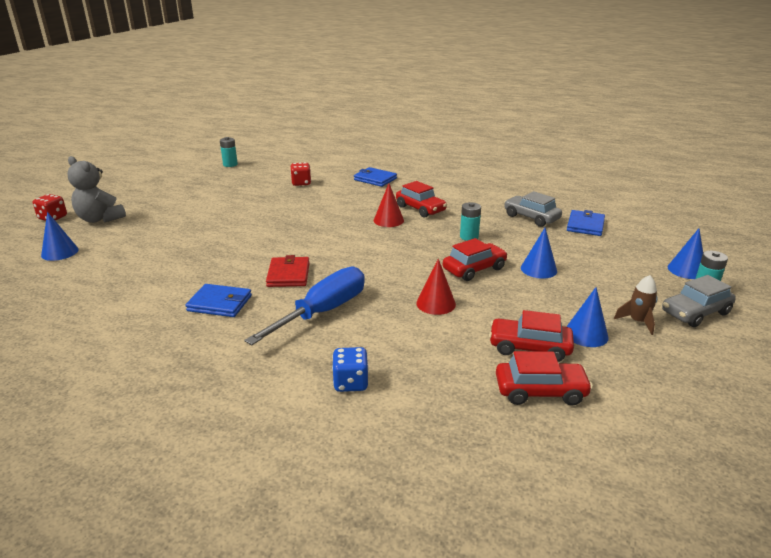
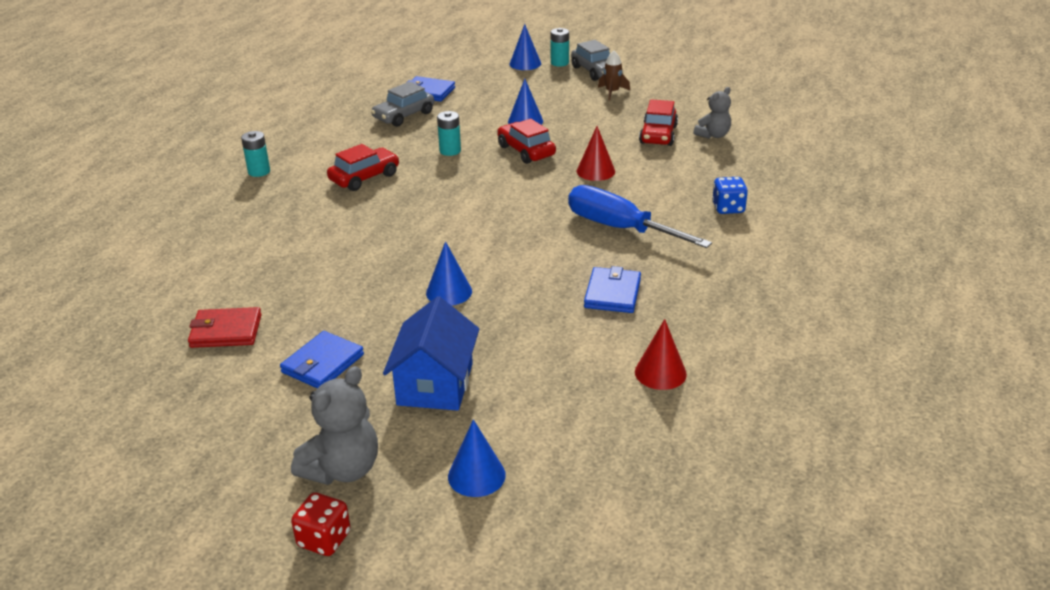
camera: 90 degrees left, 5 degrees up
turquoise battery [220,137,238,167] -> turquoise battery moved to [241,131,270,177]
red wallet [266,255,310,287] -> red wallet moved to [188,307,262,348]
red dice [290,162,311,186] -> none
blue wallet [354,167,397,187] -> blue wallet moved to [280,331,364,389]
red cone [374,184,404,227] -> red cone moved to [635,319,687,390]
red car [496,351,593,405] -> grey teddy bear [694,87,731,138]
blue cone [566,287,609,347] -> blue cone moved to [426,241,472,306]
none -> blue house [383,296,479,411]

